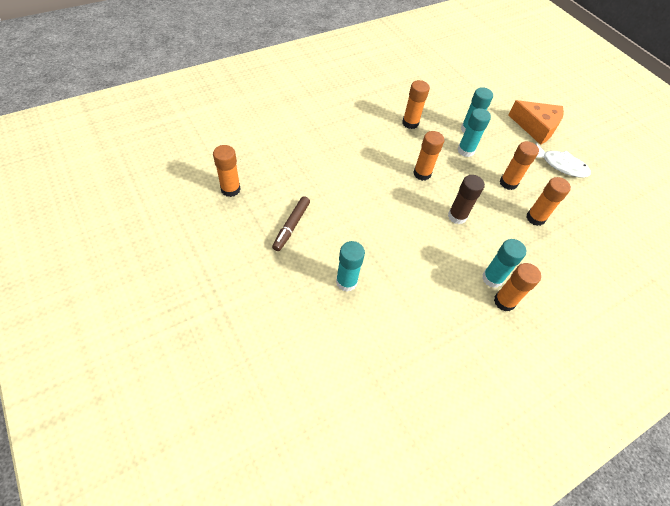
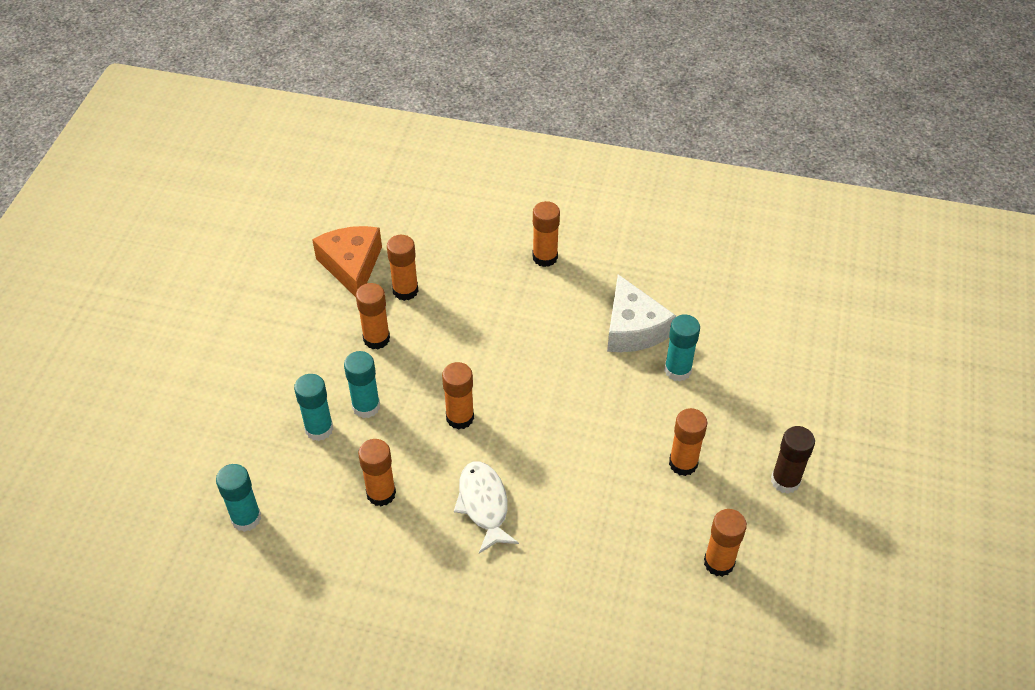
camera: 130 degrees left, 5 degrees down
brown marker [272,196,310,251] -> orange glue stick [669,408,707,476]
brown glue stick [448,175,485,224] -> brown glue stick moved to [771,426,815,494]
turquoise glue stick [482,239,526,288] -> turquoise glue stick moved to [216,464,261,532]
orange cheese [508,100,564,145] -> orange cheese moved to [312,226,382,297]
white fish [535,143,591,178] -> white fish moved to [454,461,519,553]
none -> white cheese [607,274,676,352]

